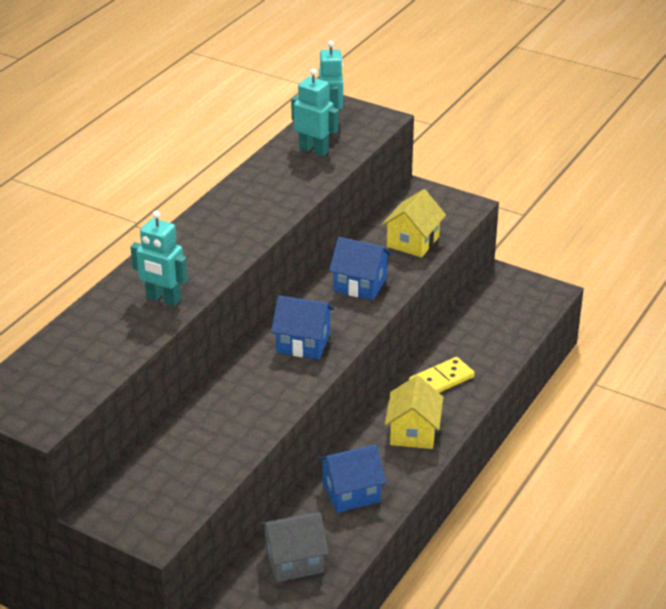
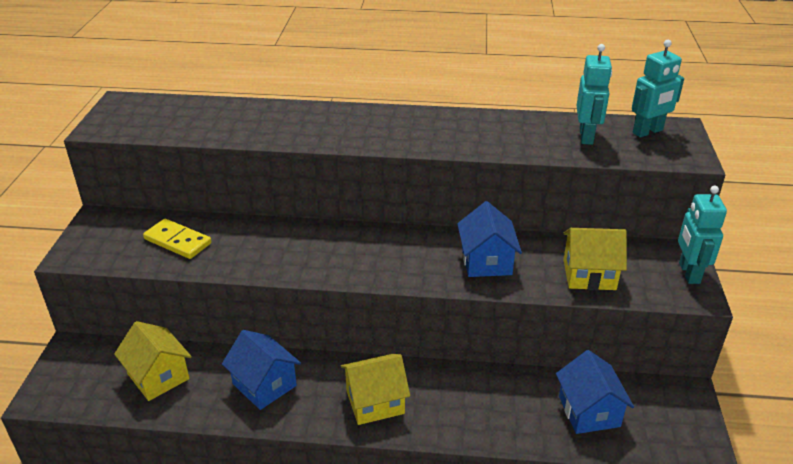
camera: 65 degrees right, 0 degrees up
turquoise robot [130,211,188,306] -> turquoise robot moved to [678,186,727,284]
grey house [260,512,329,582] -> yellow house [114,321,192,401]
blue house [271,295,334,359] -> blue house moved to [556,350,634,434]
yellow domino [409,357,474,393] -> yellow domino moved to [143,219,211,259]

